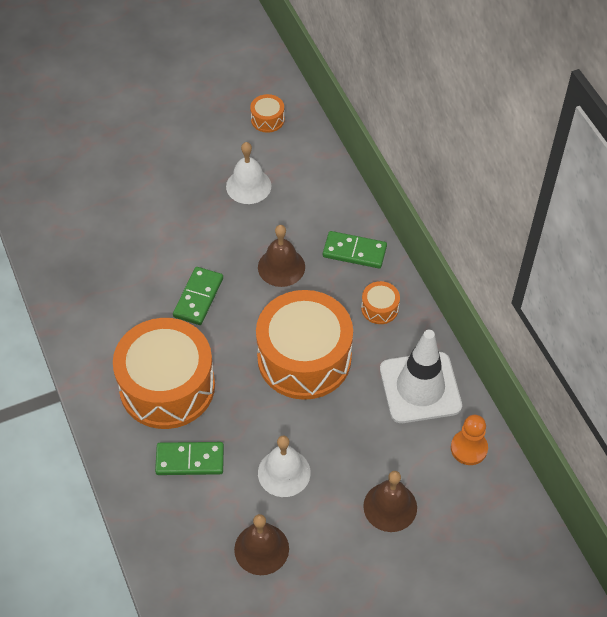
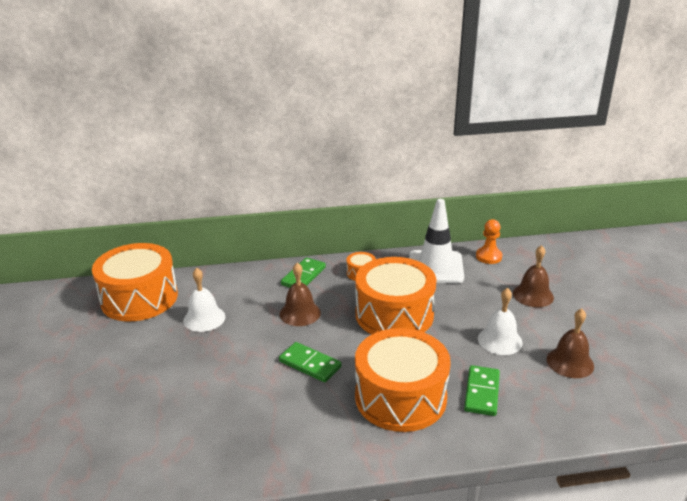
camera: 75 degrees left, 25 degrees down
orange drum [250,94,285,133] -> orange drum [92,243,178,321], size x2.45

